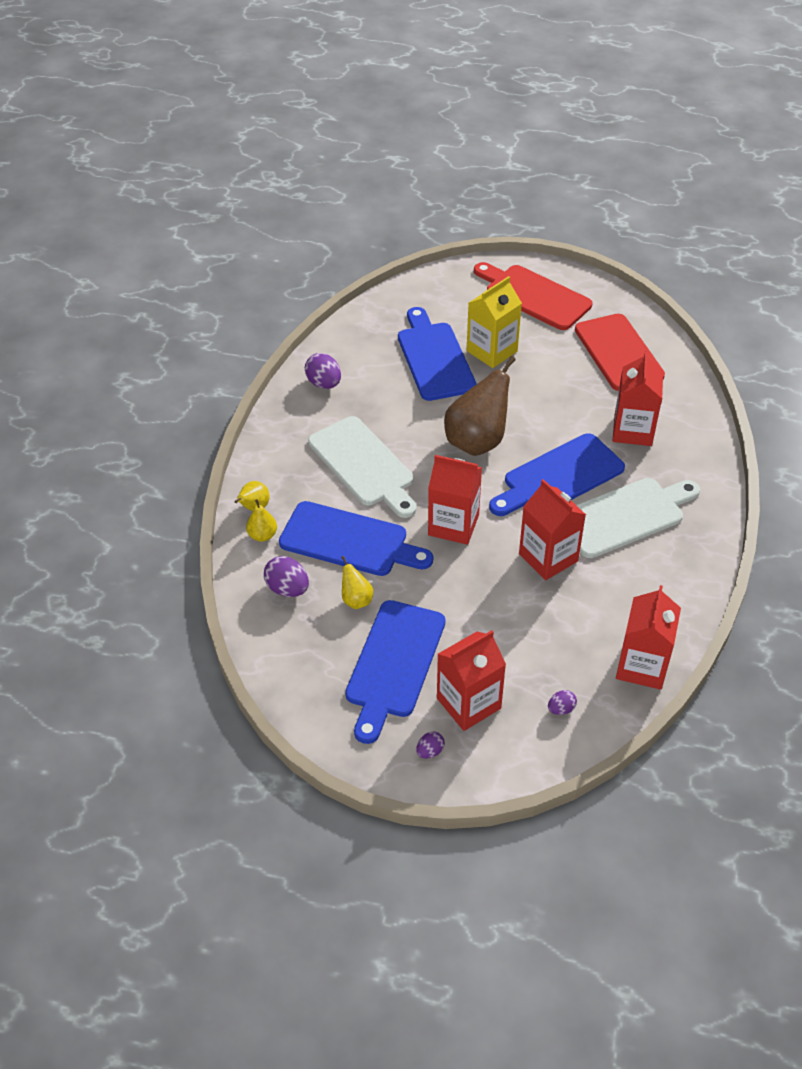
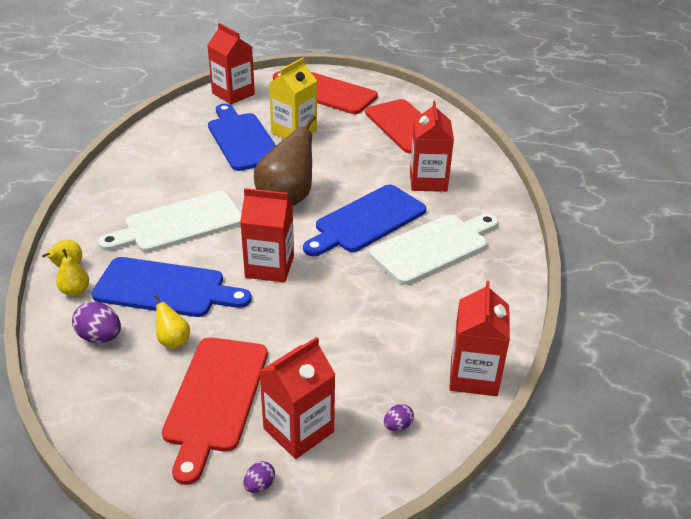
camera: 10 degrees left, 10 degrees down
purple egg [305,353,341,389] -> none
white cutting board [308,416,417,518] -> white cutting board turned 105 degrees clockwise [98,191,242,252]
blue cutting board [345,600,446,744] -> red cutting board [162,337,268,485]
red carton [519,479,586,580] -> red carton moved to [207,23,255,104]

